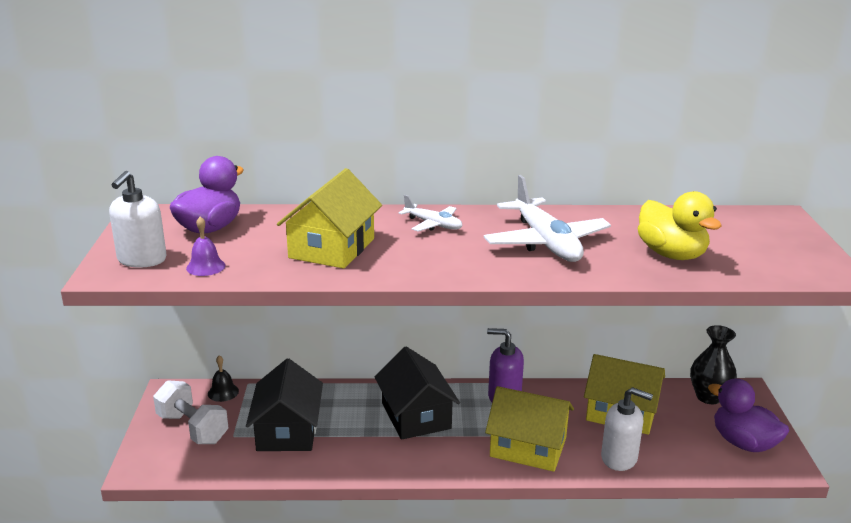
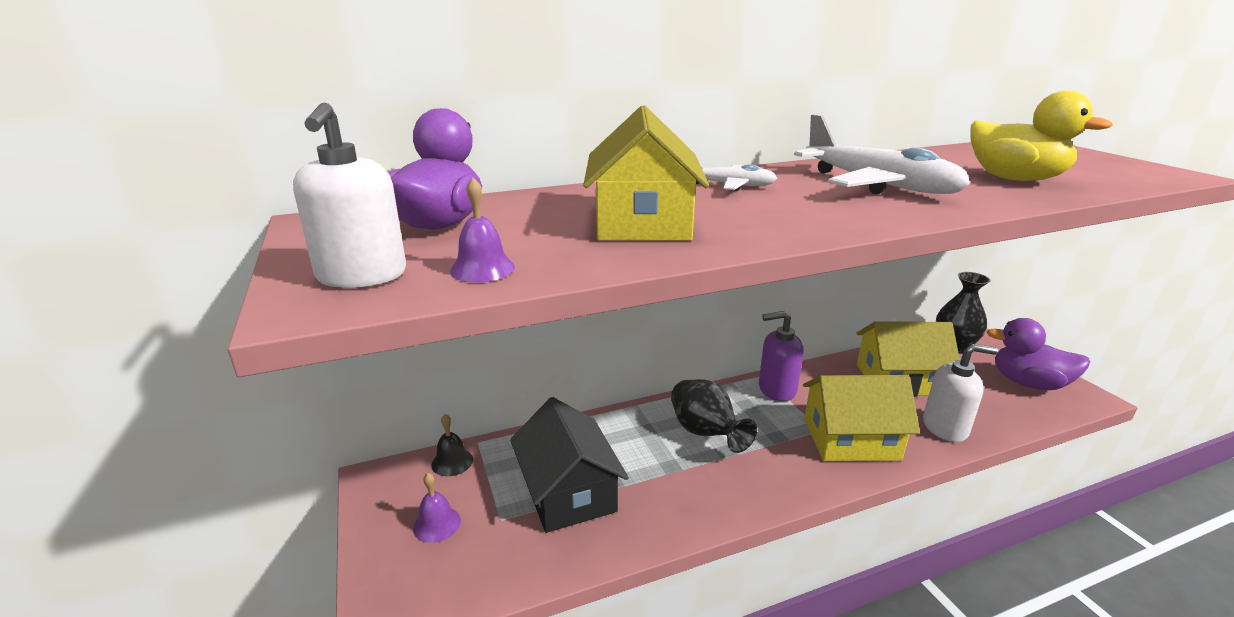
camera: 20 degrees left, 0 degrees up
white dumbbell [153,380,228,444] -> purple bell [413,473,461,543]
black house [374,346,460,440] -> black vase [671,379,757,453]

